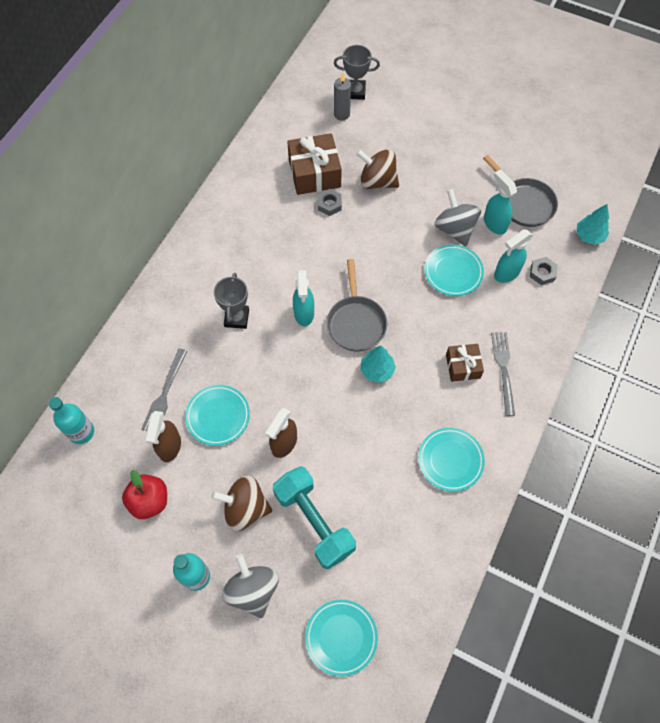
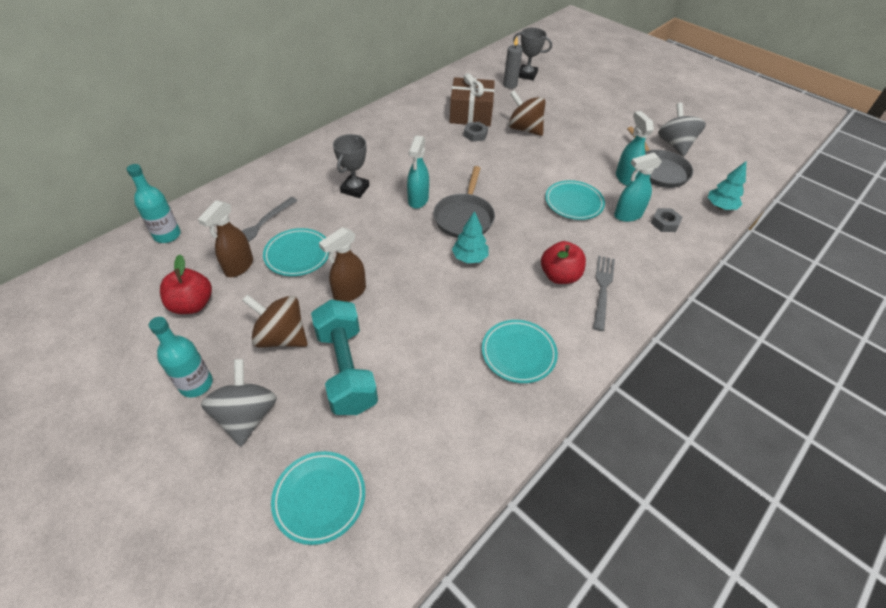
camera: 15 degrees right, 15 degrees down
grey spinning top [434,189,481,246] -> grey spinning top moved to [658,103,706,156]
brown gift [446,344,484,382] -> red apple [541,241,586,284]

